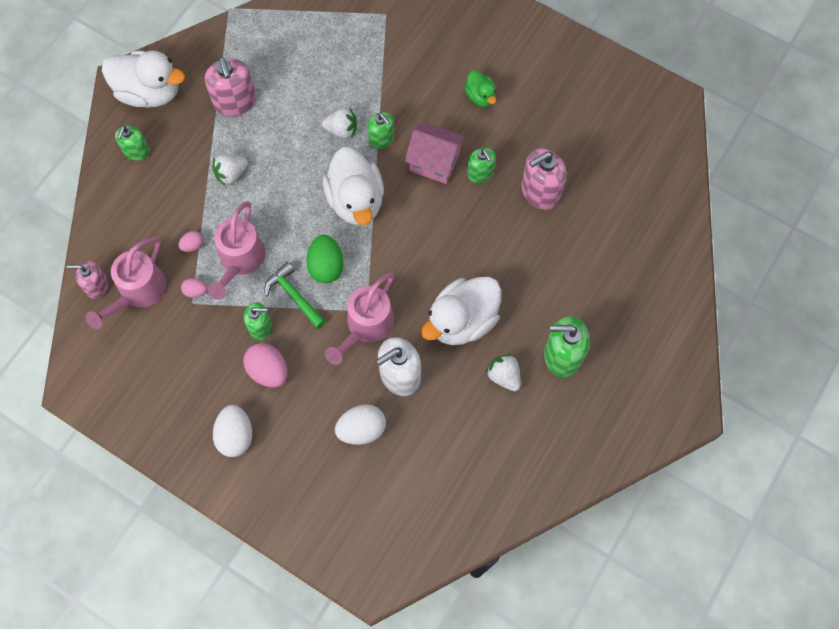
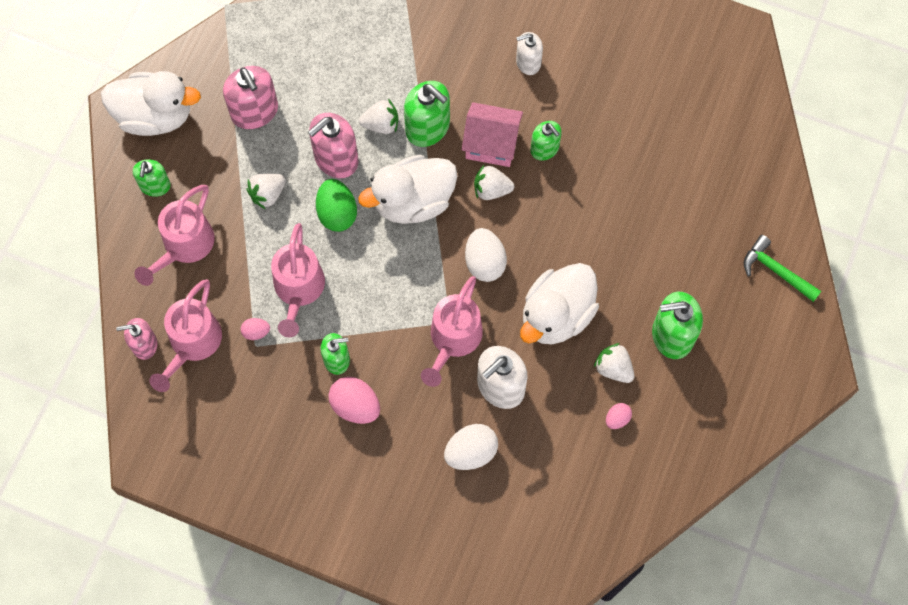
camera: 10 degrees left, 0 degrees up
pink egg [178,231,203,252] -> pink egg moved to [606,403,632,429]
white egg [213,405,252,457] -> white egg moved to [465,228,507,282]
green hammer [264,262,326,329] -> green hammer moved to [744,235,821,302]
green egg [306,235,344,283] -> green egg moved to [316,179,357,232]
white duck [323,147,384,225] -> white duck turned 90 degrees clockwise [358,155,457,224]
green soap dispenser [368,112,394,149] -> green soap dispenser [404,81,450,147], size x1.60
green duck [464,70,496,107] -> white soap dispenser [516,32,543,75]
pink soap dispenser [521,148,567,210] -> pink soap dispenser moved to [308,113,358,178]
none -> pink watering can [135,185,215,286]
none -> white strawberry [474,165,514,200]

